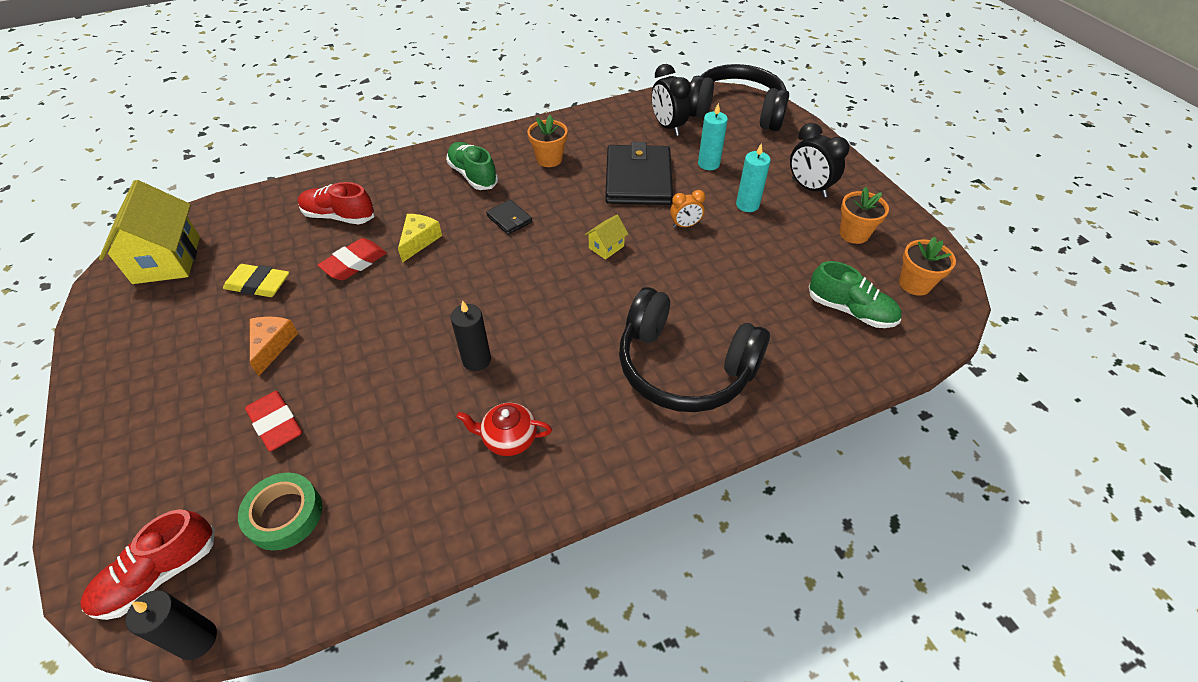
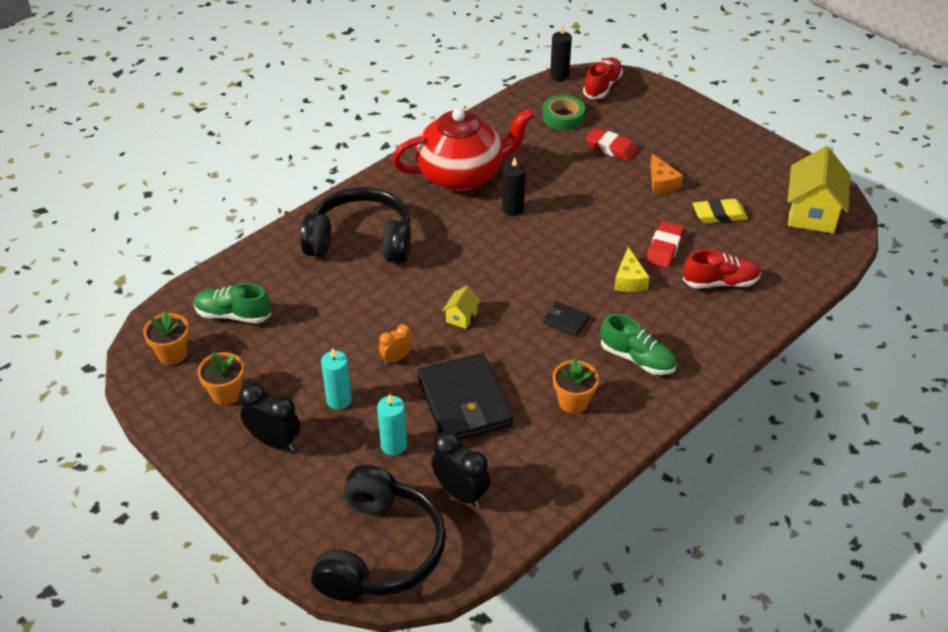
camera: 160 degrees right, 5 degrees down
yellow house [99,180,200,284] -> yellow house turned 45 degrees clockwise [787,146,850,233]
red teapot [456,403,552,456] -> red teapot [392,108,534,191], size x2.36
black headphones [689,64,789,131] -> black headphones turned 75 degrees counterclockwise [311,465,446,601]

